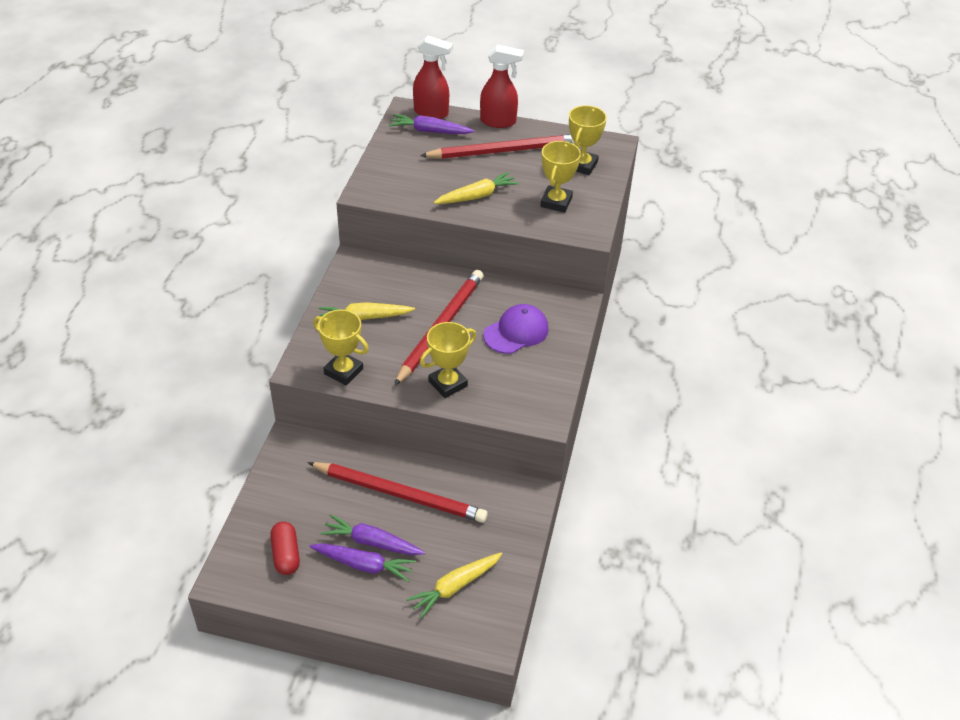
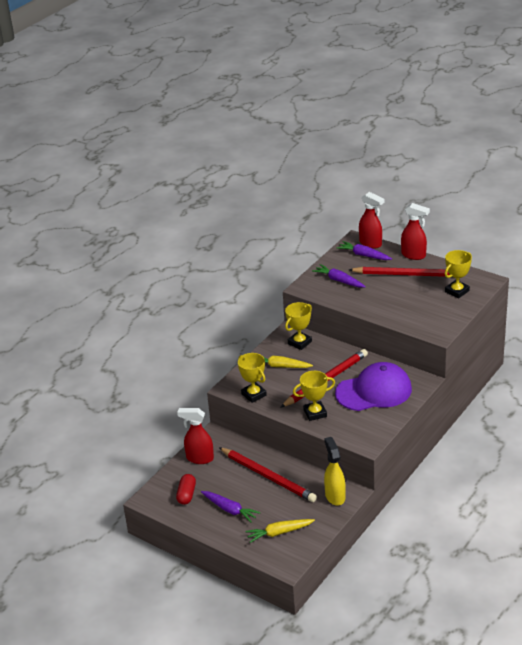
camera: 25 degrees right, 10 degrees down
purple carrot [321,514,425,555] -> purple carrot moved to [312,264,366,288]
yellow carrot [434,172,519,204] -> none
purple cap [484,304,549,354] -> purple cap [335,362,412,411], size x1.64
yellow trophy [541,141,581,213] -> yellow trophy moved to [285,302,312,350]
none -> red spray bottle [177,408,214,464]
none -> yellow spray bottle [324,437,346,506]

